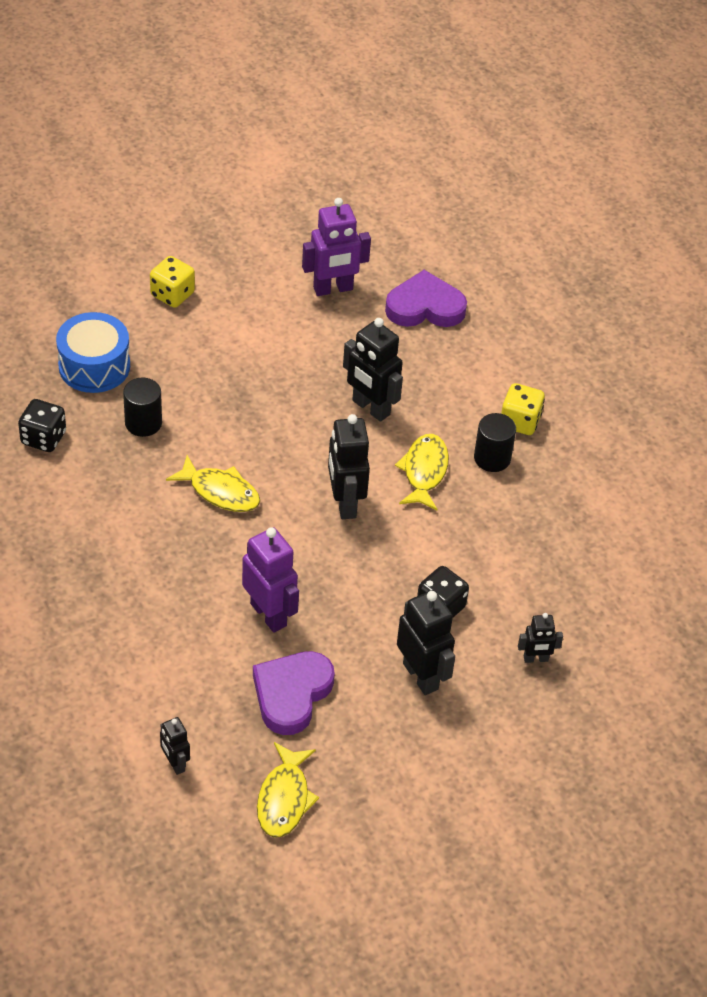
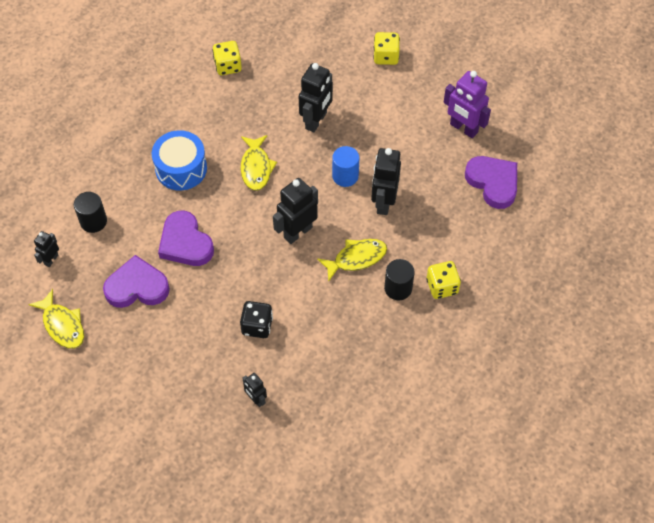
camera: 60 degrees right, 10 degrees up
black dice [18,399,66,452] -> yellow dice [212,41,242,75]
blue drum [56,312,130,393] -> blue drum moved to [152,130,207,191]
black cylinder [123,378,162,437] -> black cylinder moved to [74,192,107,233]
purple robot [242,527,299,633] -> purple heart [158,211,214,266]
yellow fish [257,742,319,838] -> yellow fish turned 105 degrees counterclockwise [28,289,84,349]
black robot [397,590,455,695] -> black robot moved to [299,63,333,132]
none -> blue cylinder [332,146,359,187]

